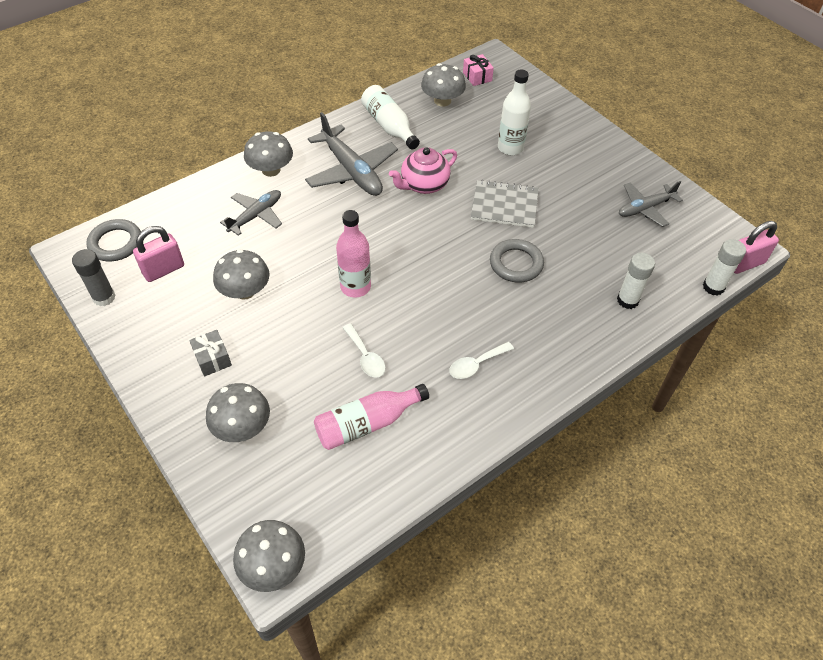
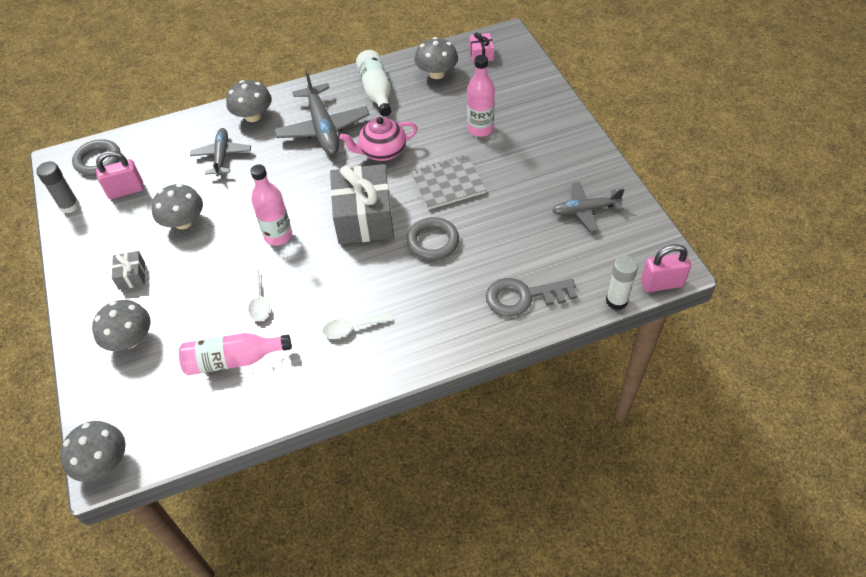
camera: 20 degrees right, 0 degrees up
grey plane [220,190,282,236] -> grey plane turned 60 degrees counterclockwise [190,128,251,176]
grey notebook [471,180,539,228] -> grey notebook turned 45 degrees counterclockwise [411,156,486,210]
white bottle [498,70,531,155] -> pink bottle [467,55,495,137]
white glue stick [617,253,655,309] -> grey key [486,278,577,317]
none -> grey gift [330,164,394,244]

